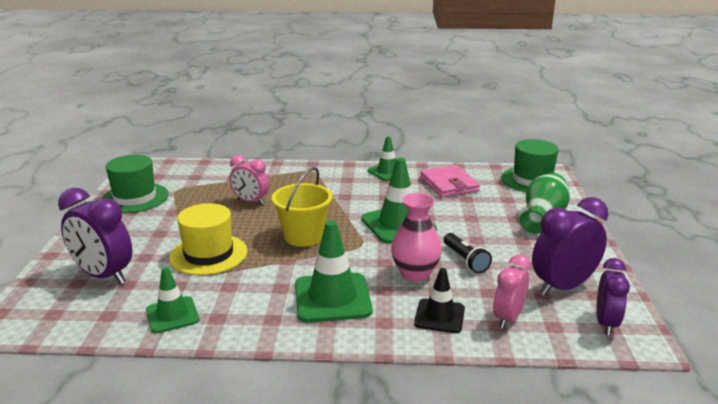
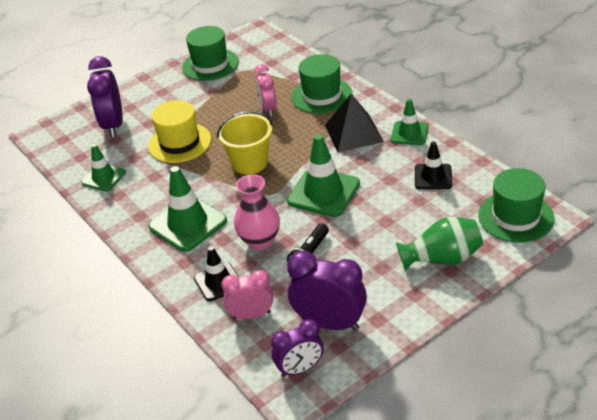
camera: 55 degrees right, 15 degrees up
pink wallet [420,165,480,198] -> black traffic cone [415,141,452,189]
none -> green hat [292,54,353,114]
none -> black pyramid [325,94,384,152]

